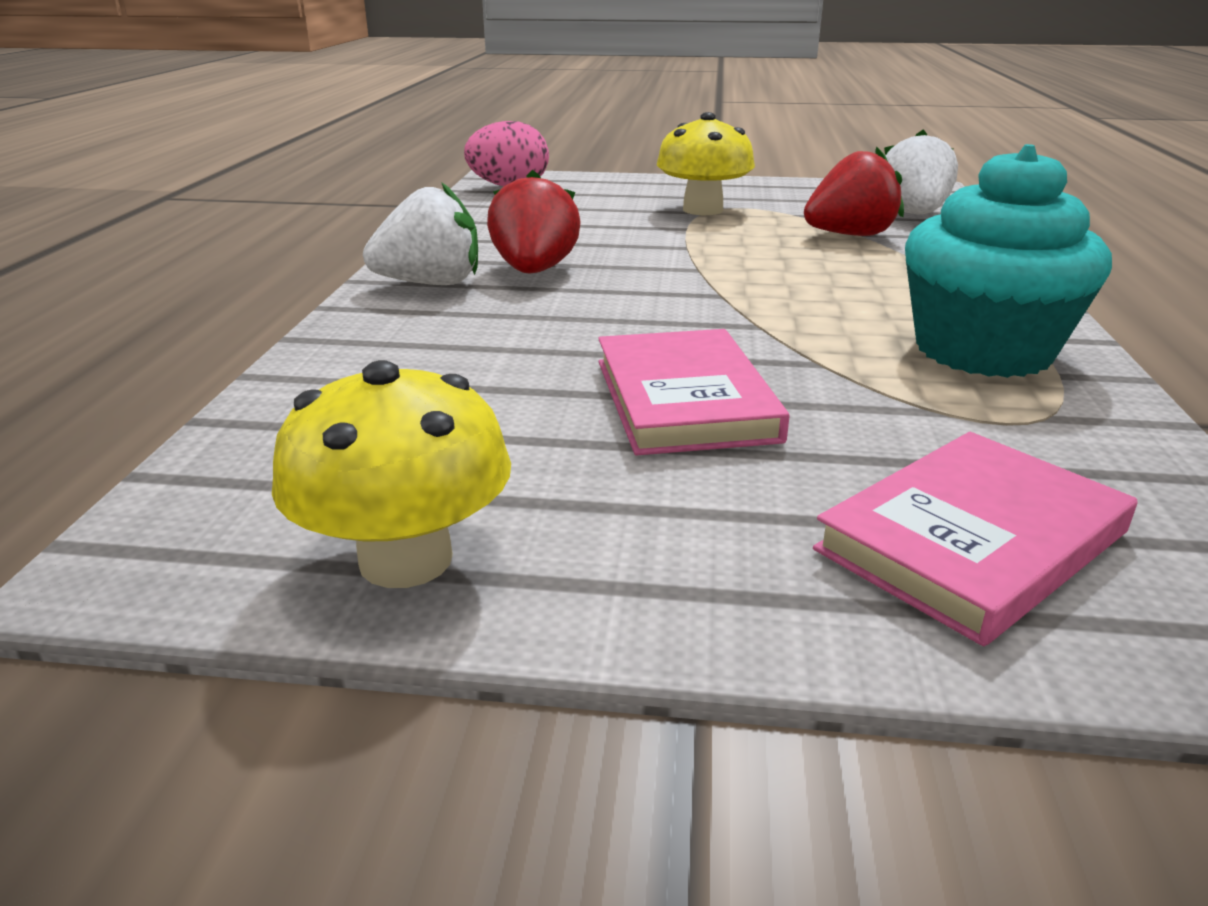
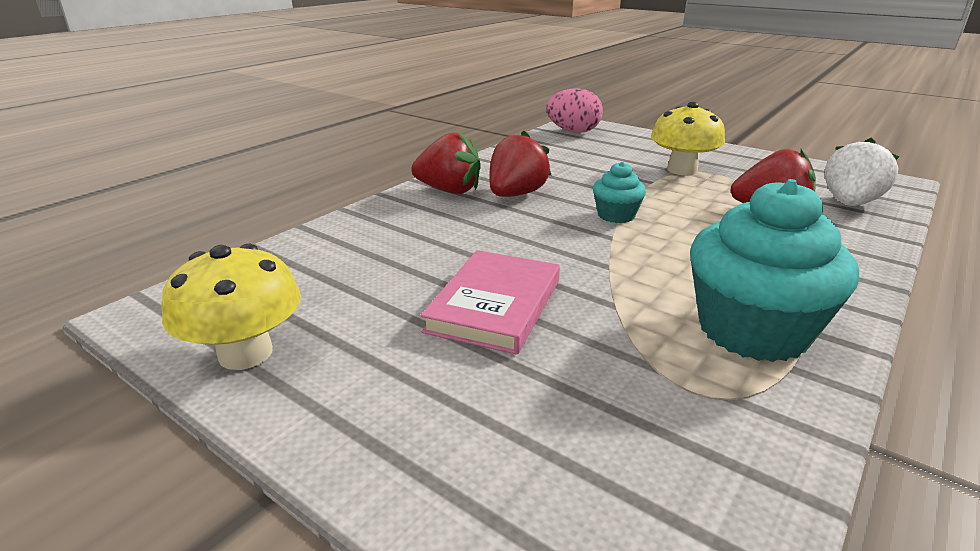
camera: 30 degrees right, 0 degrees up
white strawberry [363,182,478,285] -> red strawberry [411,131,481,194]
pink book [813,432,1137,646] -> none
none -> turquoise cupcake [593,162,646,223]

